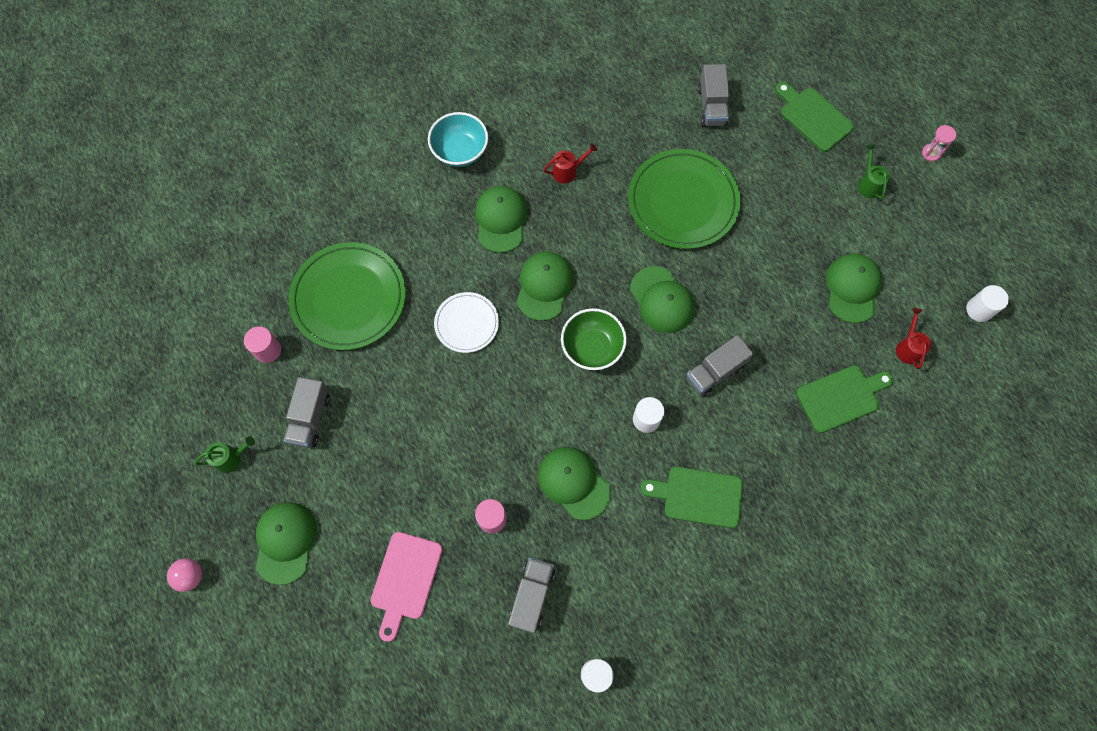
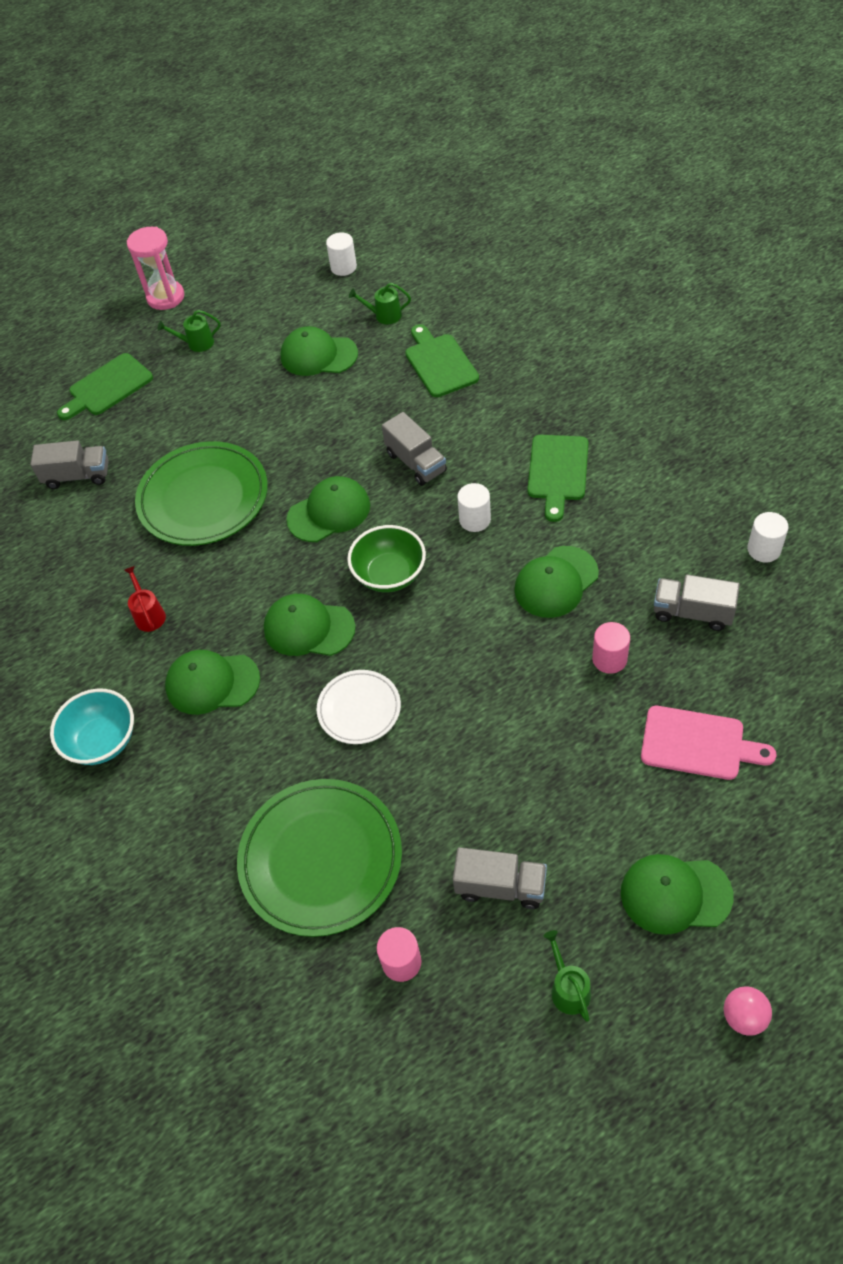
camera: 85 degrees left, 15 degrees down
red watering can [896,308,931,369] -> green watering can [349,283,411,324]
pink hourglass [922,125,956,162] -> pink hourglass [127,227,184,310], size x1.89

